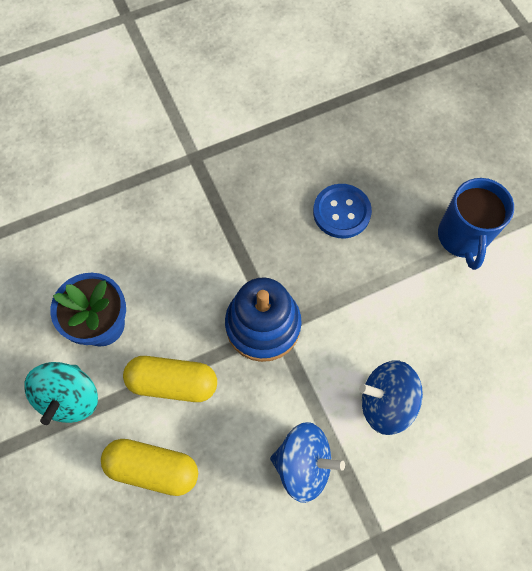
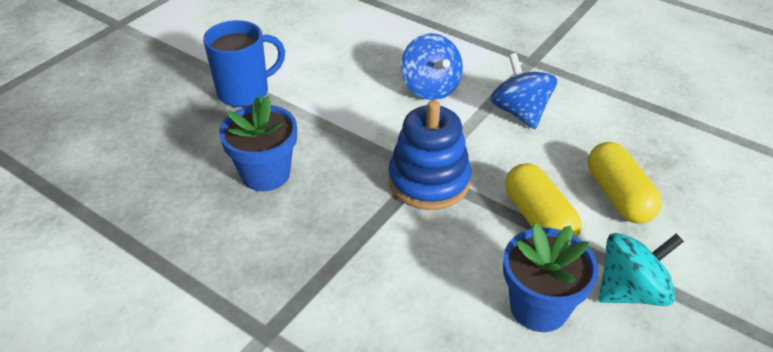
camera: 120 degrees left, 25 degrees down
blue button [313,184,372,239] -> blue flower pot [219,96,297,191]

